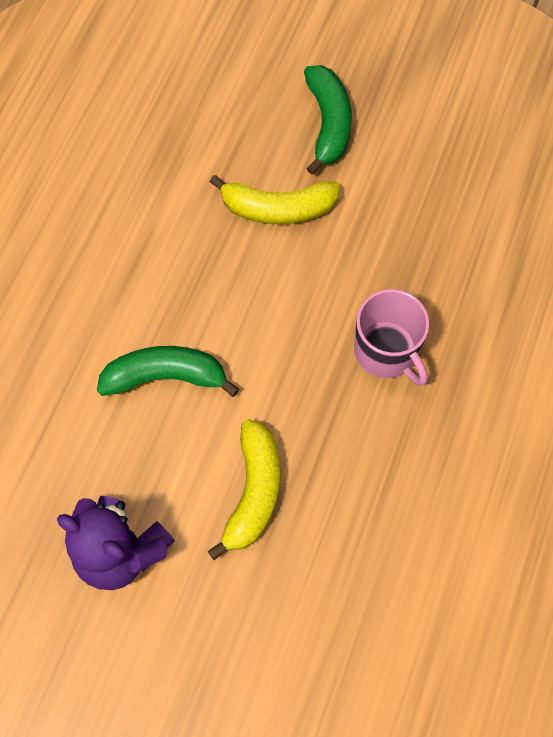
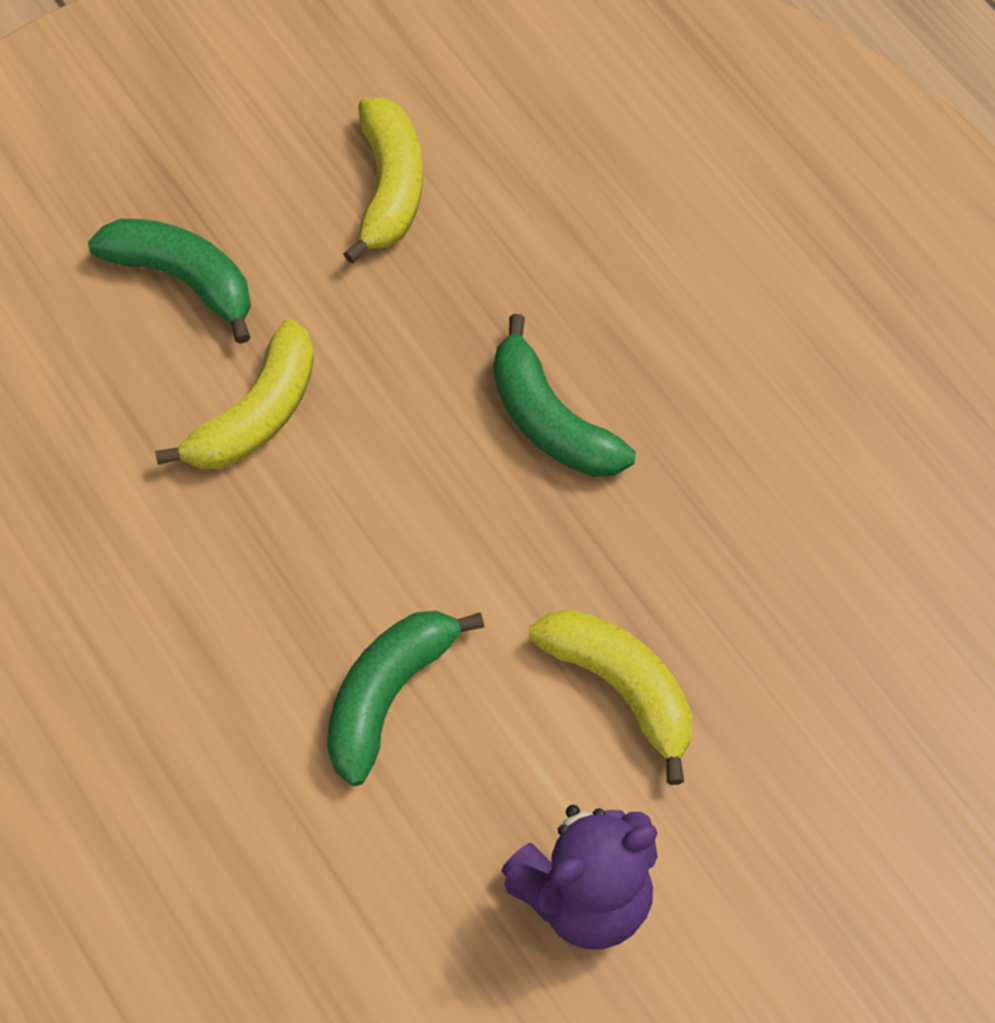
camera: 55 degrees left, 5 degrees down
pink mug [354,289,429,386] -> green banana [494,314,636,477]
none -> yellow banana [343,98,423,264]

